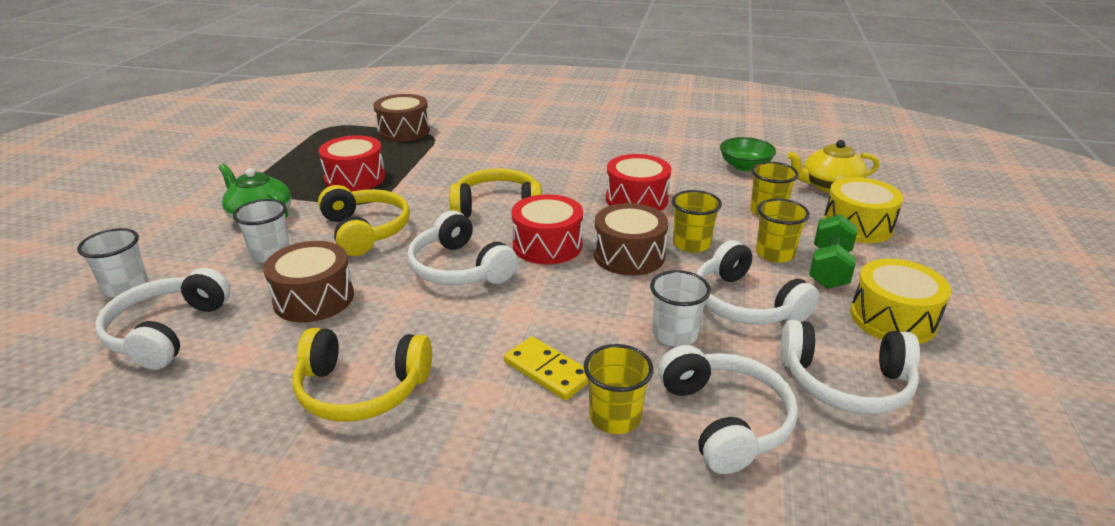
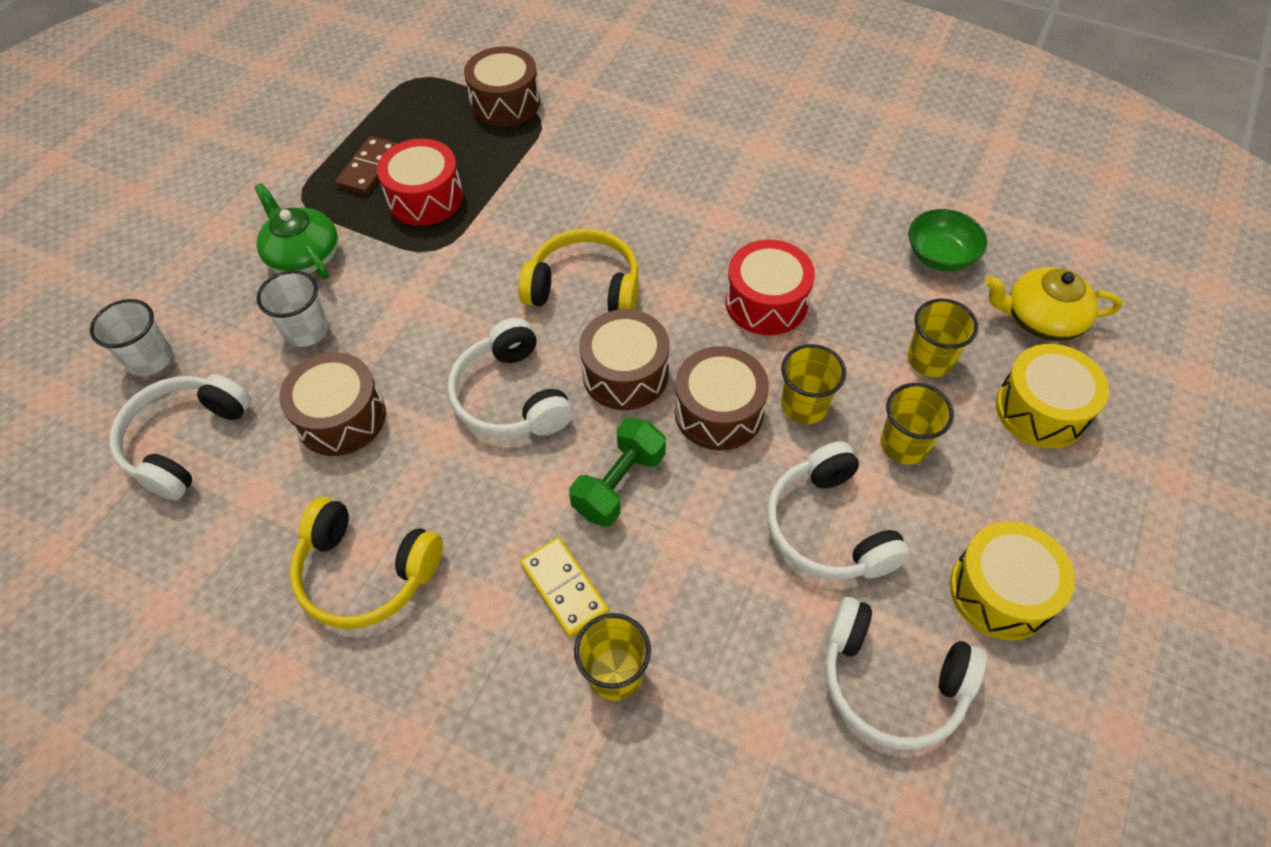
camera: 15 degrees right, 25 degrees up
yellow headphones [318,185,410,256] -> none
red drum [512,194,583,265] -> brown drum [579,309,669,410]
white cup [650,270,711,347] -> none
white headphones [658,345,798,474] -> none
green dumbbell [809,214,858,289] -> green dumbbell moved to [569,417,666,527]
none -> brown domino [335,136,398,195]

